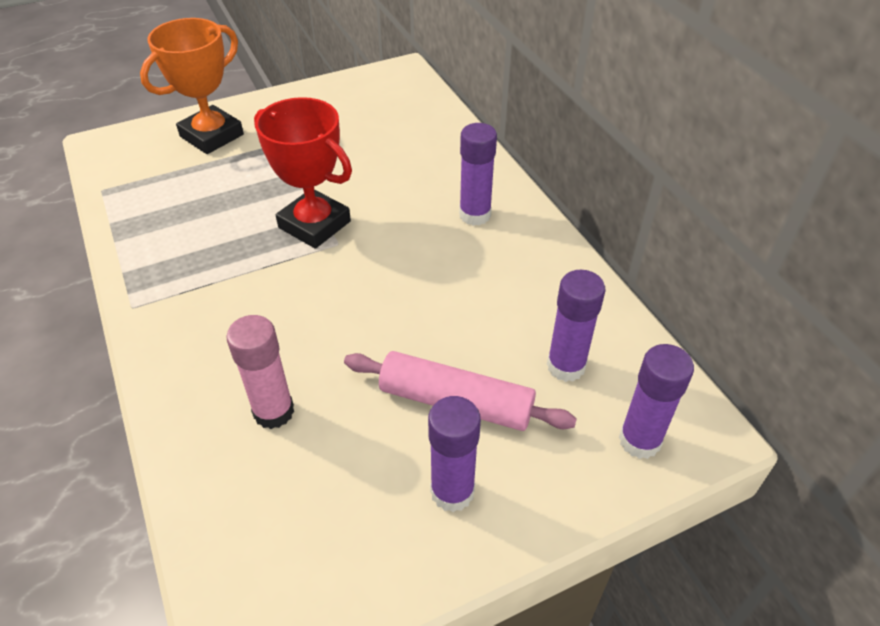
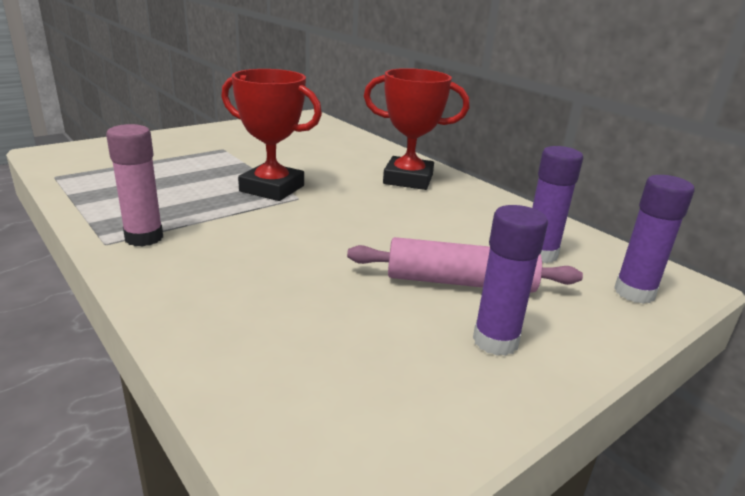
camera: 15 degrees left, 20 degrees down
orange trophy [140,18,244,154] -> none
pink glue stick [226,315,294,429] -> pink glue stick moved to [106,124,163,247]
purple glue stick [459,123,497,226] -> red trophy [364,68,470,190]

